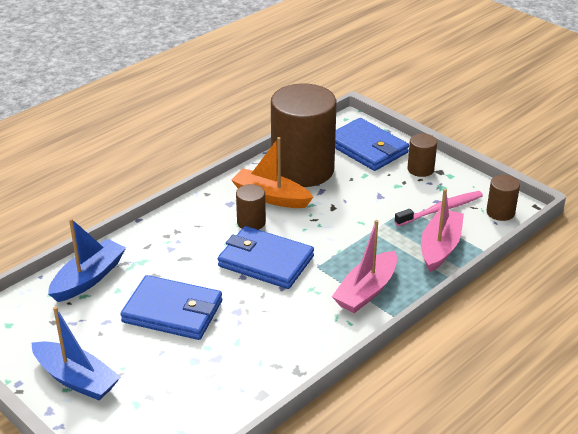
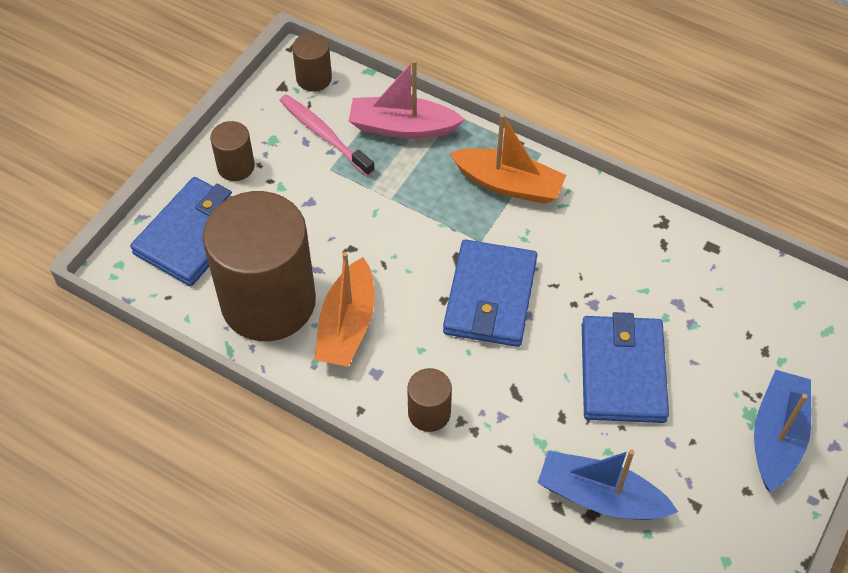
camera: 105 degrees left, 20 degrees up
brown cylinder [236,184,266,230] -> brown cylinder moved to [407,368,452,432]
pink boat [332,220,397,313] -> orange boat [450,114,566,204]

